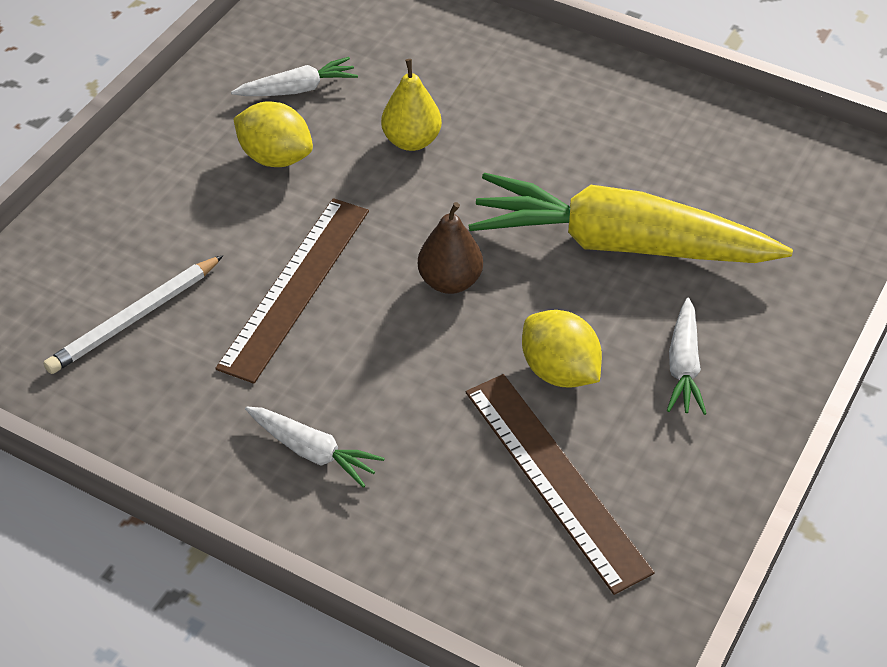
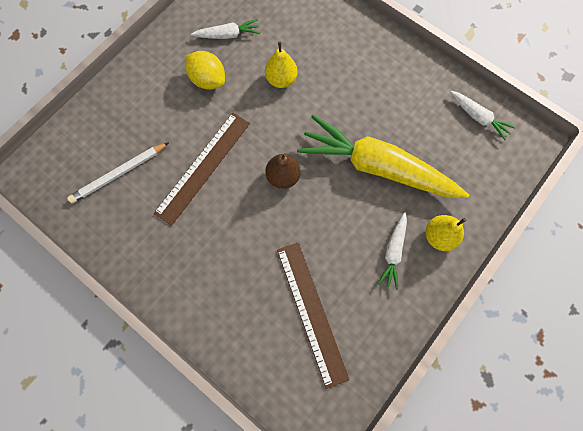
camera: 10 degrees right, 25 degrees up
white carrot [245,407,385,488] -> white carrot moved to [450,91,516,140]
yellow lemon [522,310,602,388] -> none
none -> yellow pear [426,215,467,251]

